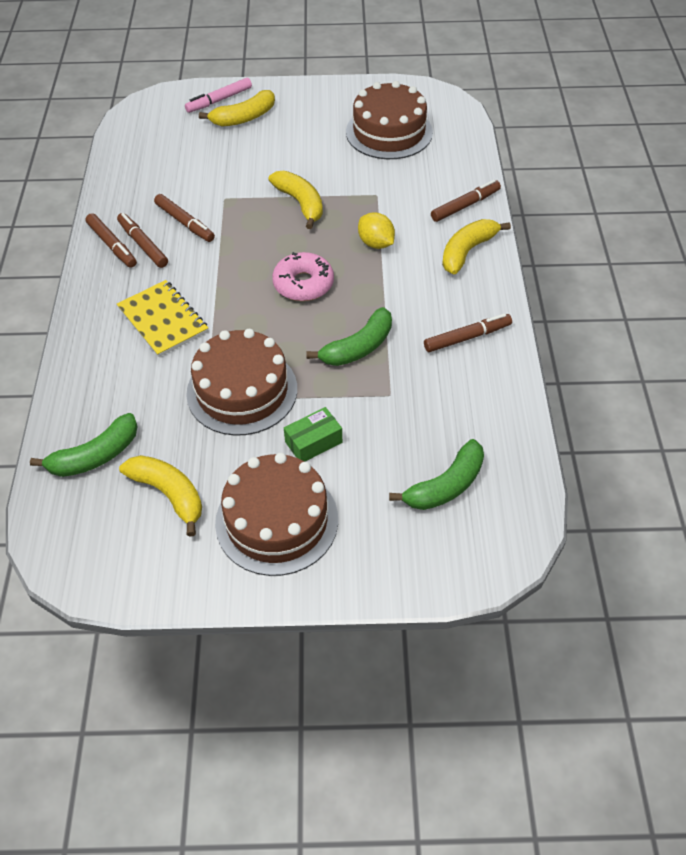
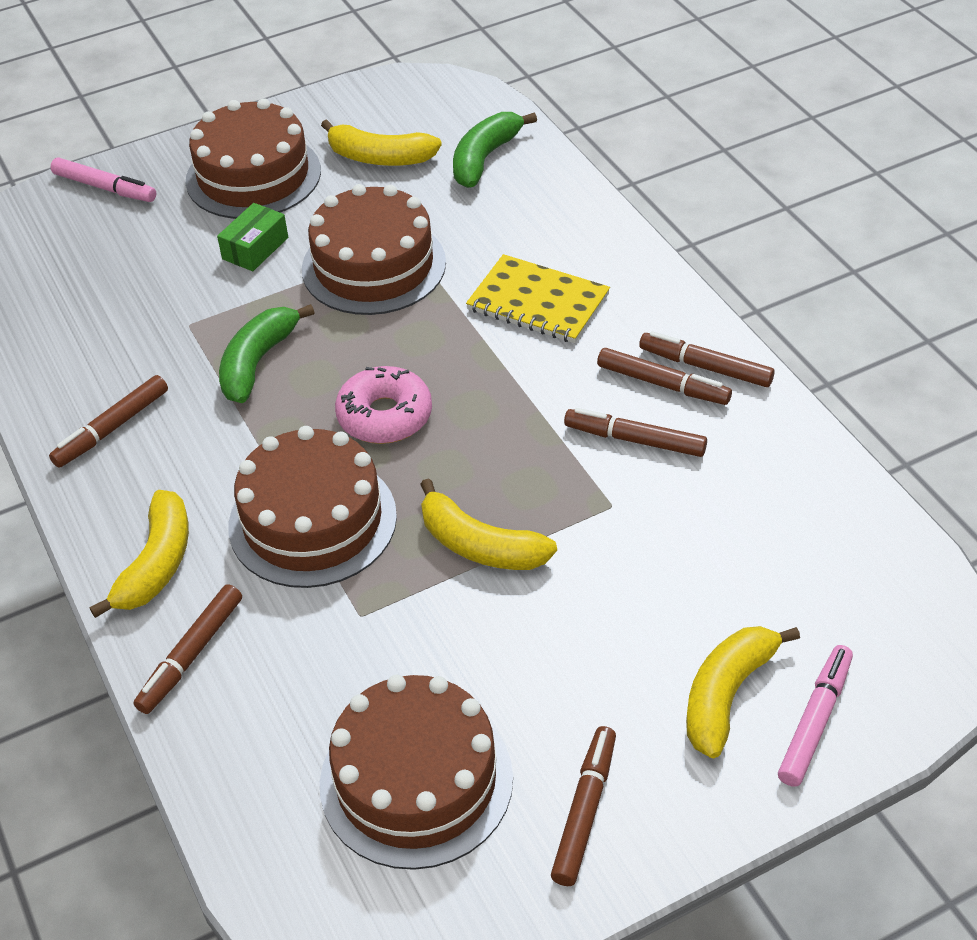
camera: 155 degrees right, 5 degrees down
yellow lemon [358,212,395,249] -> brown cake [228,426,397,588]
green banana [389,439,484,510] -> none
none -> pink marker [51,158,156,202]
none -> brown marker [551,726,616,886]

